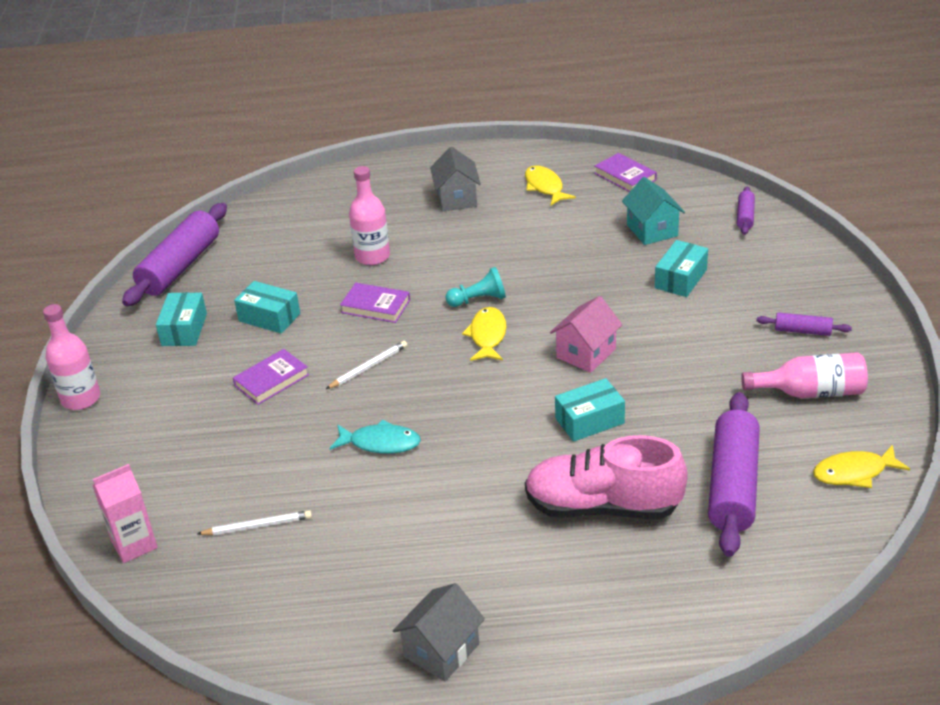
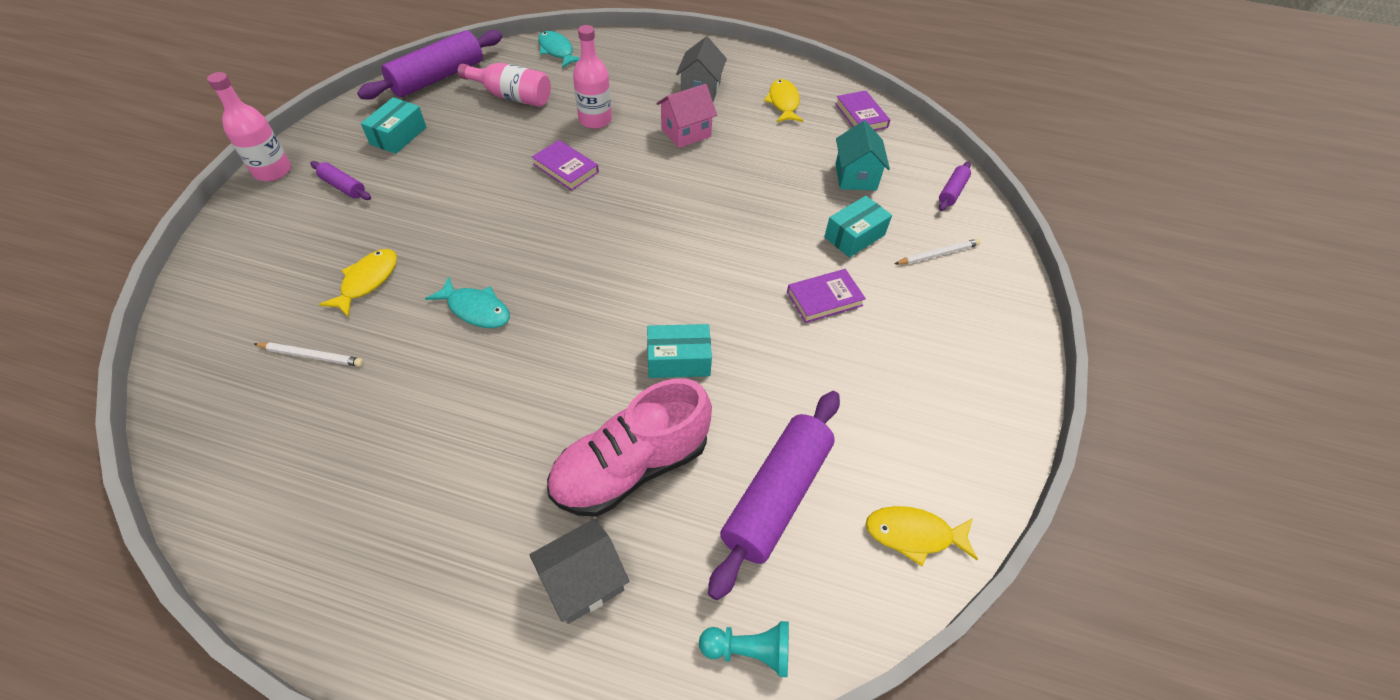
camera: 15 degrees right, 15 degrees up
pink carton [93,464,158,563] -> none
purple book [233,349,309,405] -> purple book moved to [787,269,866,323]
turquoise box [234,281,300,334] -> none
white pencil [326,341,407,389] -> white pencil moved to [895,239,981,264]
grey house [393,583,485,681] -> grey house moved to [530,519,629,624]
turquoise pawn [446,267,506,307] -> turquoise pawn moved to [699,621,789,677]
yellow fish [462,307,506,361] -> yellow fish moved to [319,249,397,317]
pink shoe [525,435,688,519] -> pink shoe turned 60 degrees counterclockwise [547,378,712,517]
pink house [550,296,622,373] -> pink house moved to [656,84,717,148]
pink bottle [741,352,868,398] -> pink bottle moved to [458,63,551,107]
purple rolling pin [757,312,852,336] -> purple rolling pin moved to [310,161,371,200]
none -> turquoise fish [538,31,580,68]

